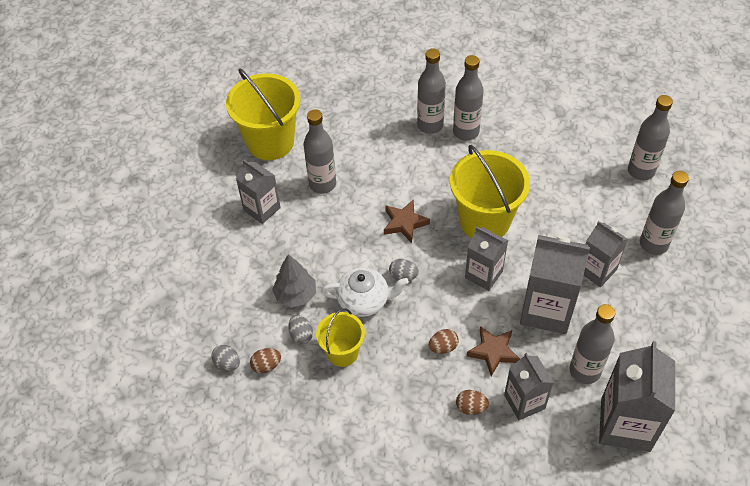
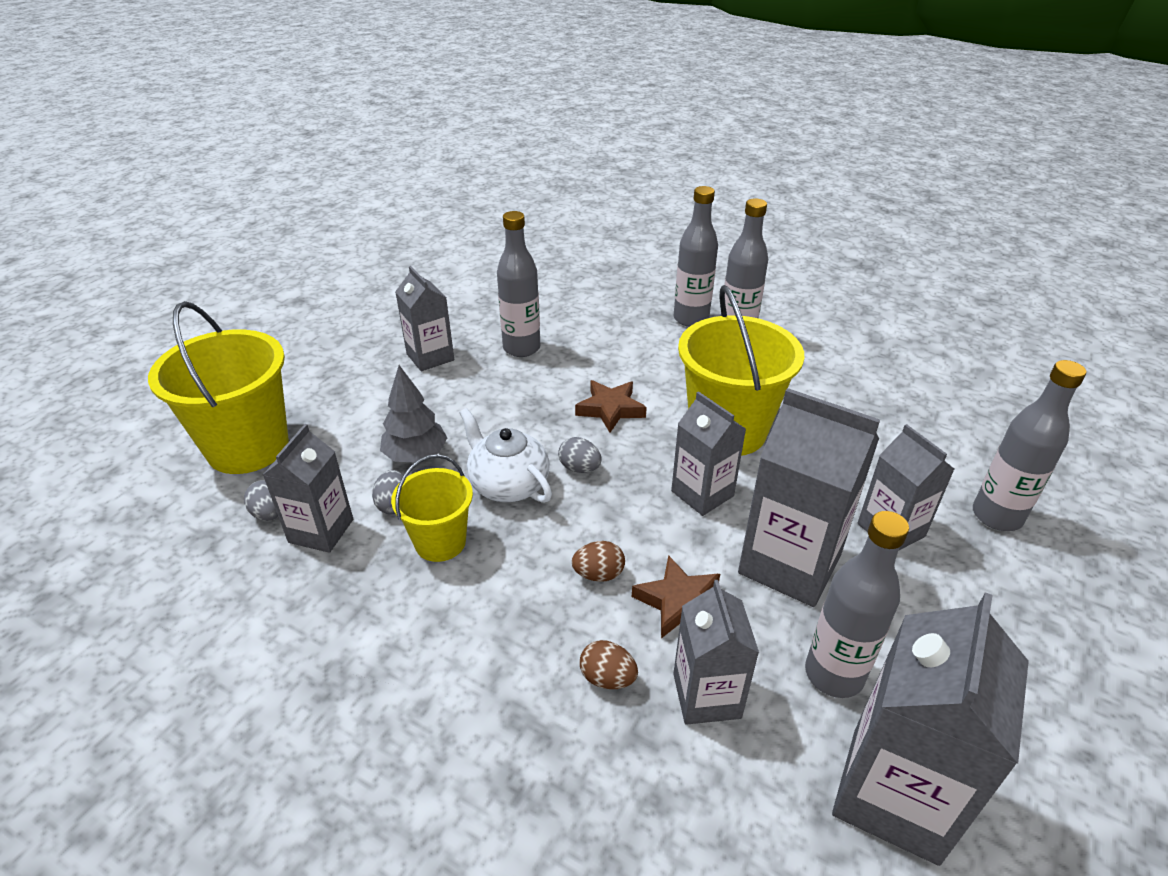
camera: 15 degrees right, 15 degrees down
yellow bucket [226,69,300,160] -> yellow bucket moved to [148,301,289,474]
brown egg [250,348,281,374] -> grey carton [263,424,353,553]
white teapot [321,267,409,317] -> white teapot turned 150 degrees counterclockwise [460,408,552,503]
grey bottle [628,95,673,180] -> none

